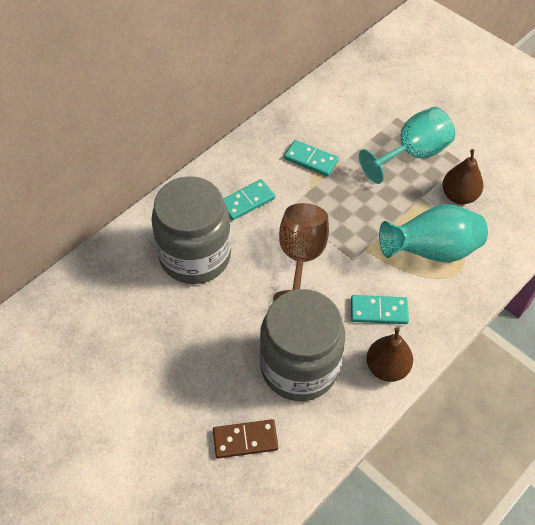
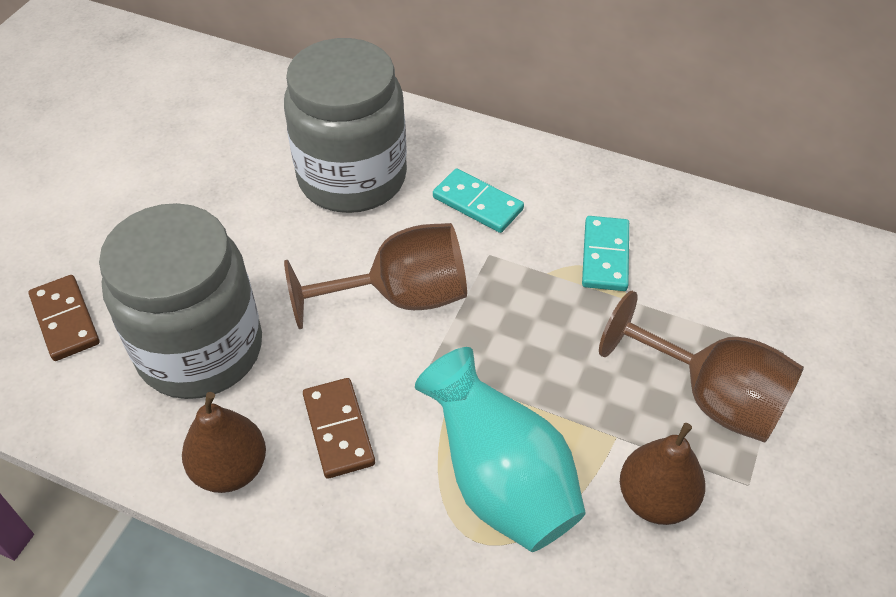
camera: 70 degrees right, 5 degrees down
turquoise domino [351,295,409,324] -> brown domino [303,378,375,479]
turquoise goblet [359,107,455,184] -> brown goblet [599,291,804,443]

